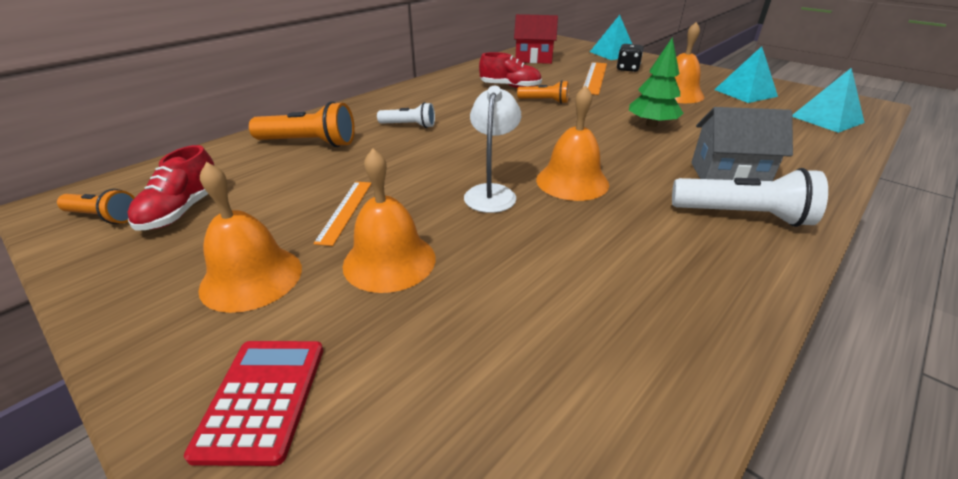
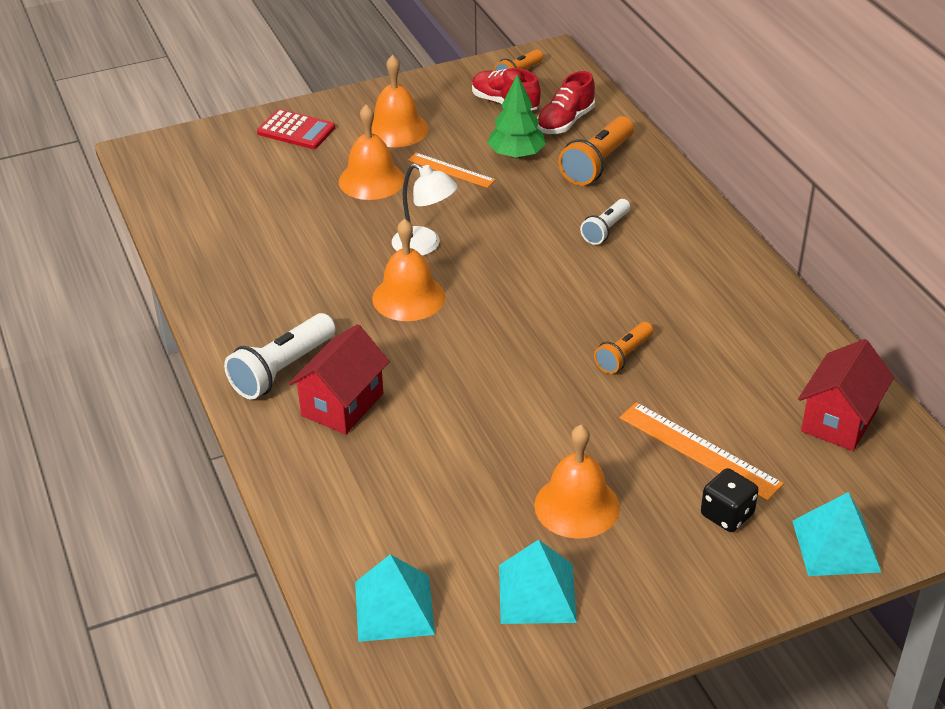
camera: 115 degrees right, 5 degrees up
red shoe [479,52,542,88] -> red shoe moved to [537,71,595,134]
green tree [629,37,684,127] -> green tree moved to [488,74,546,159]
grey house [691,107,793,181] -> red house [289,324,390,434]

